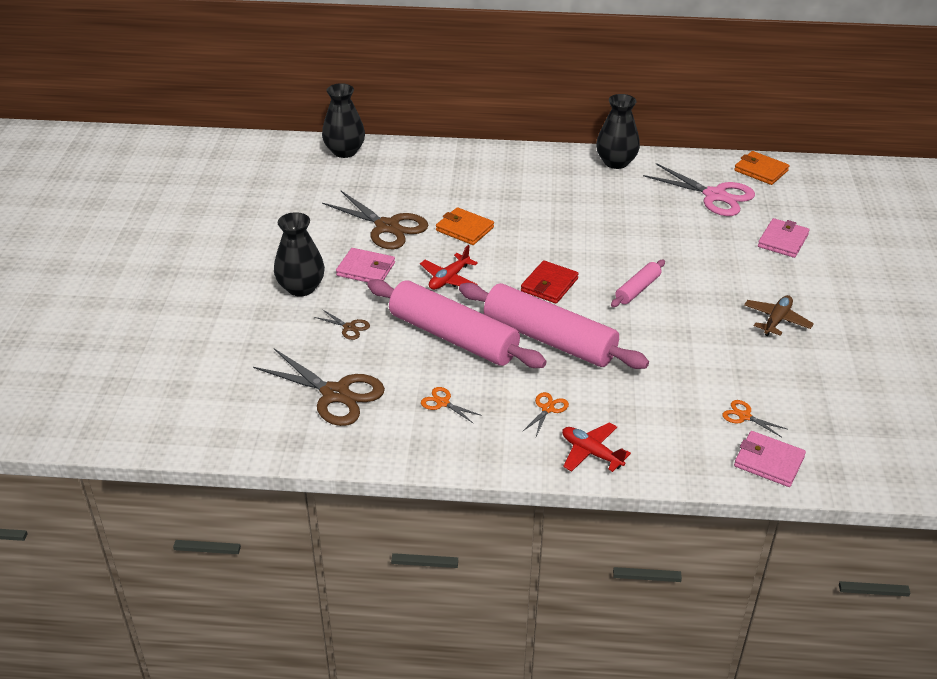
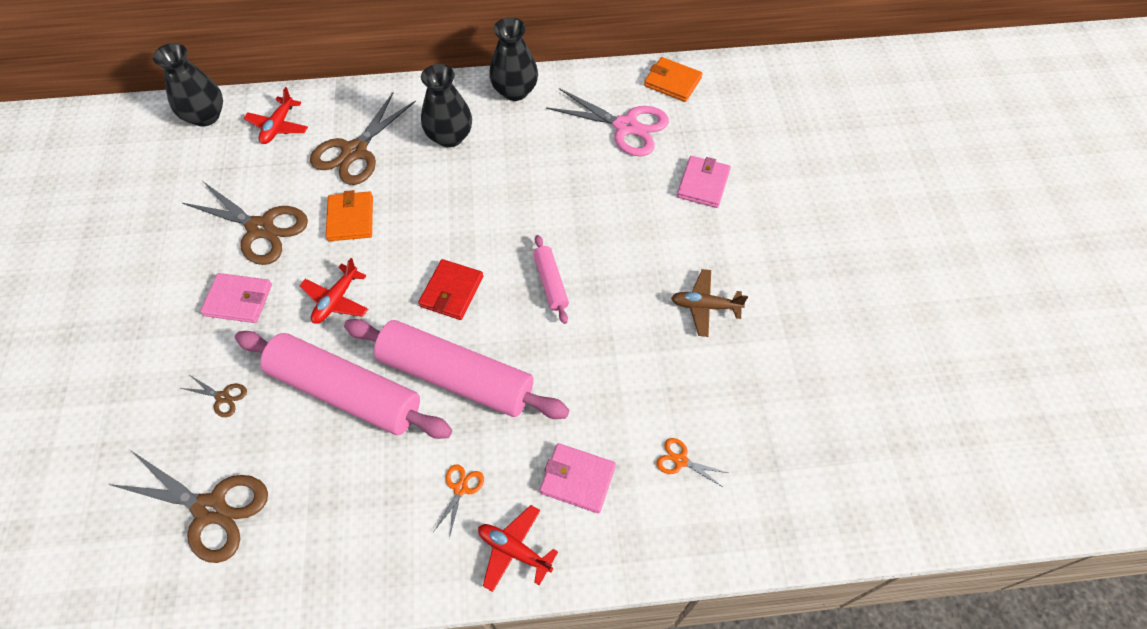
camera: 10 degrees left, 20 degrees up
black vase [274,212,325,296] -> black vase moved to [421,64,472,147]
orange scissors [421,387,482,424] -> none
orange wallet [436,207,494,245] -> orange wallet turned 60 degrees clockwise [326,190,373,241]
pink rolling pin [611,260,665,307] -> pink rolling pin turned 45 degrees counterclockwise [533,235,569,324]
pink wallet [734,431,806,487] -> pink wallet moved to [540,443,616,514]
brown plane [744,295,814,336] -> brown plane turned 105 degrees counterclockwise [671,269,748,337]
none -> red plane [244,87,308,144]
none -> brown scissors [310,92,416,185]

